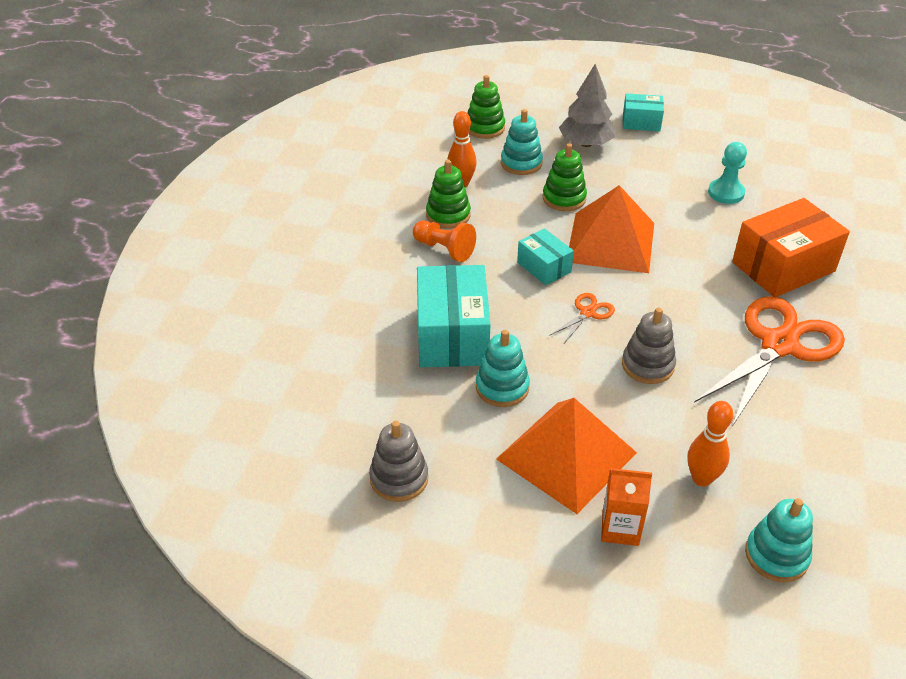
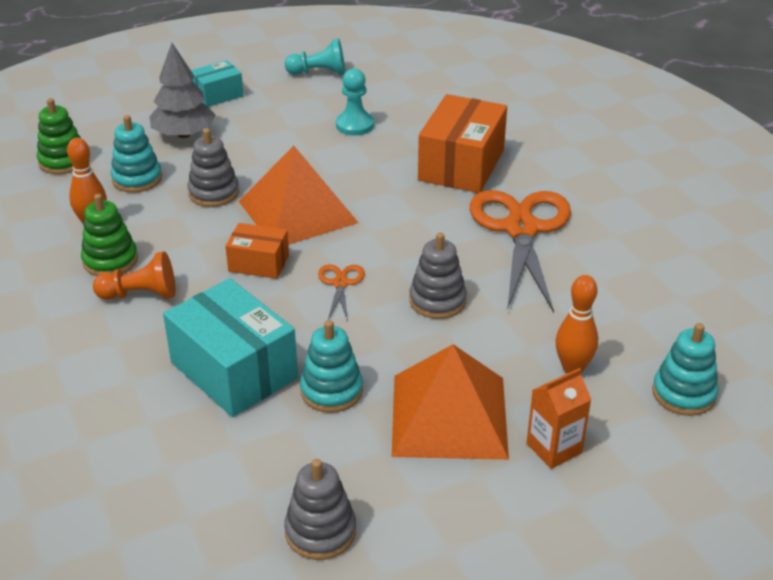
camera: 40 degrees left, 5 degrees down
turquoise box [517,228,574,285] -> orange box [225,223,289,279]
green stacking toy [543,143,587,211] -> grey stacking toy [187,129,239,207]
none -> turquoise pawn [285,38,345,75]

